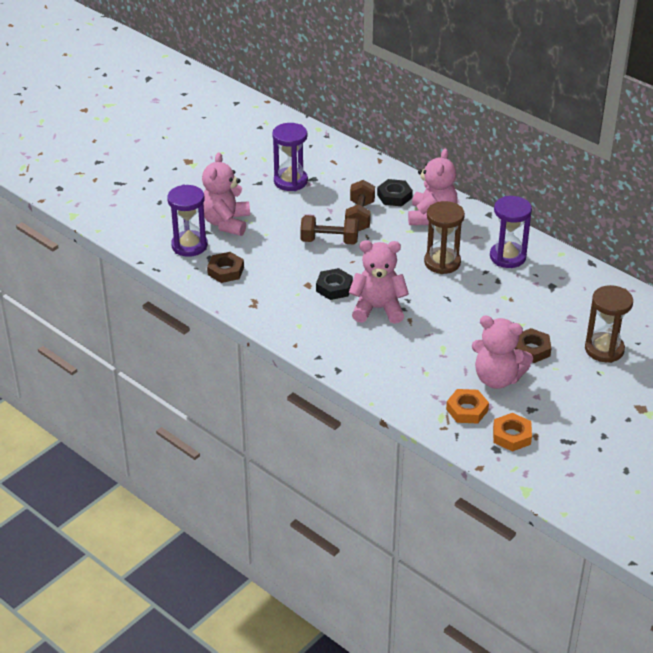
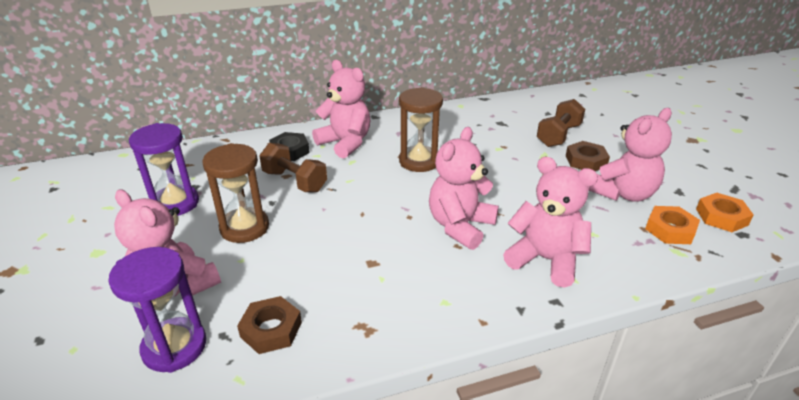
camera: 60 degrees left, 5 degrees down
brown dumbbell [300,215,359,245] -> brown dumbbell moved to [537,99,585,147]
black nut [316,268,353,300] -> none
purple hourglass [490,196,532,268] -> none
brown hourglass [585,285,633,363] -> brown hourglass moved to [202,143,269,243]
none -> pink teddy bear [503,157,598,288]

